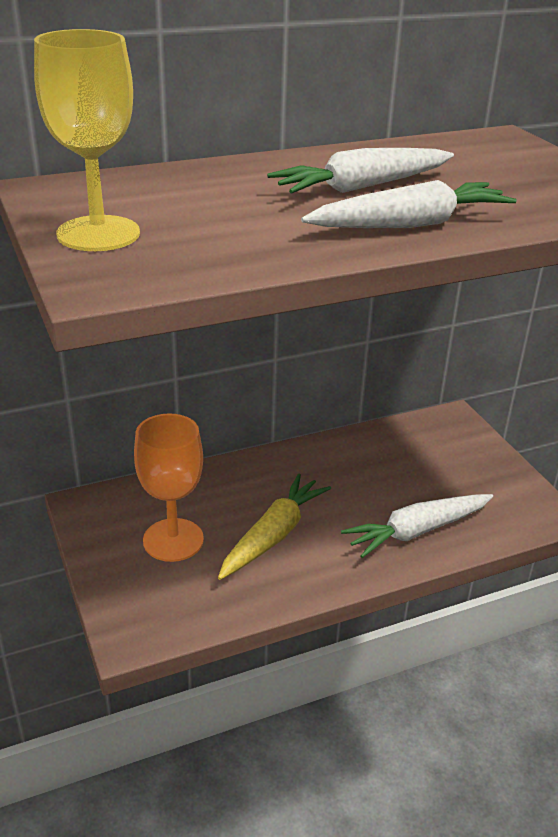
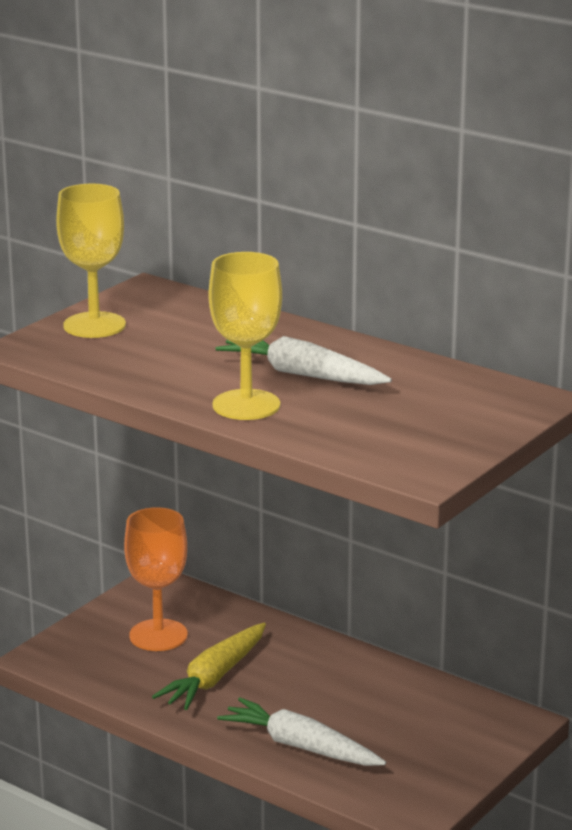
camera: 60 degrees right, 10 degrees down
yellow carrot [218,474,331,580] -> yellow carrot turned 120 degrees clockwise [152,623,266,710]
white carrot [301,180,517,228] -> yellow goblet [209,252,282,420]

